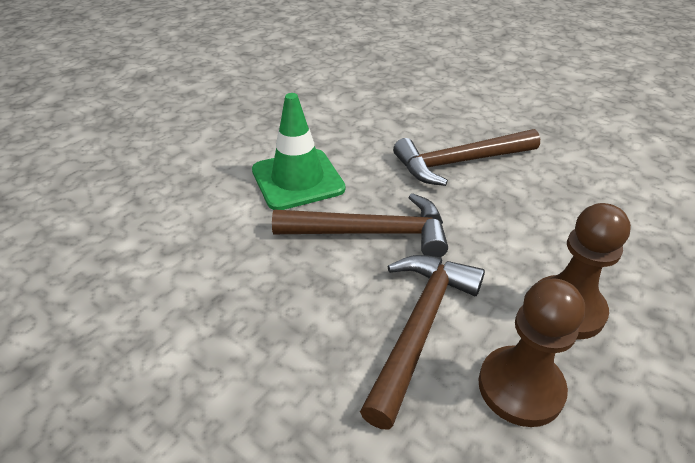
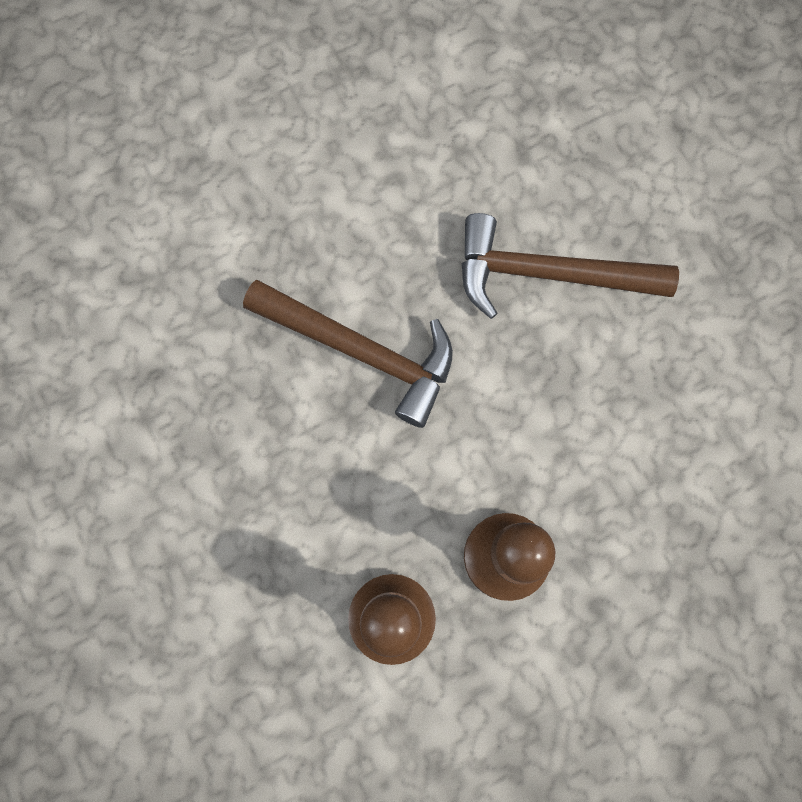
camera: 25 degrees right, 35 degrees up
green traffic cone [252,93,346,210] -> none
brown hammer [360,255,485,430] -> none

